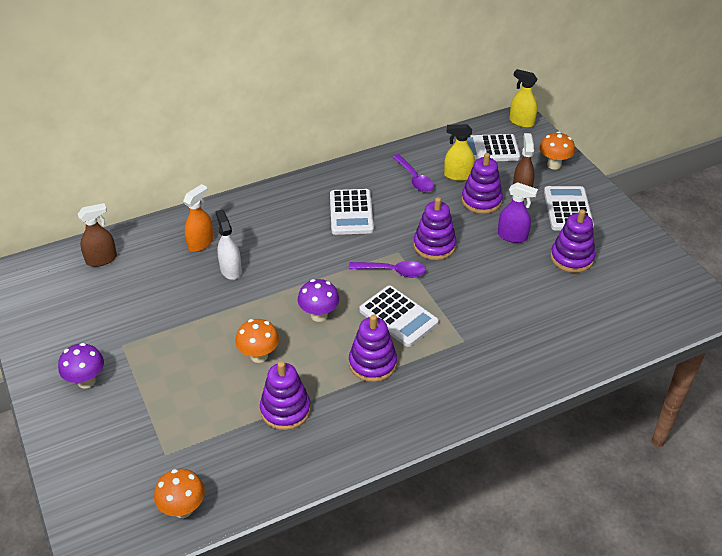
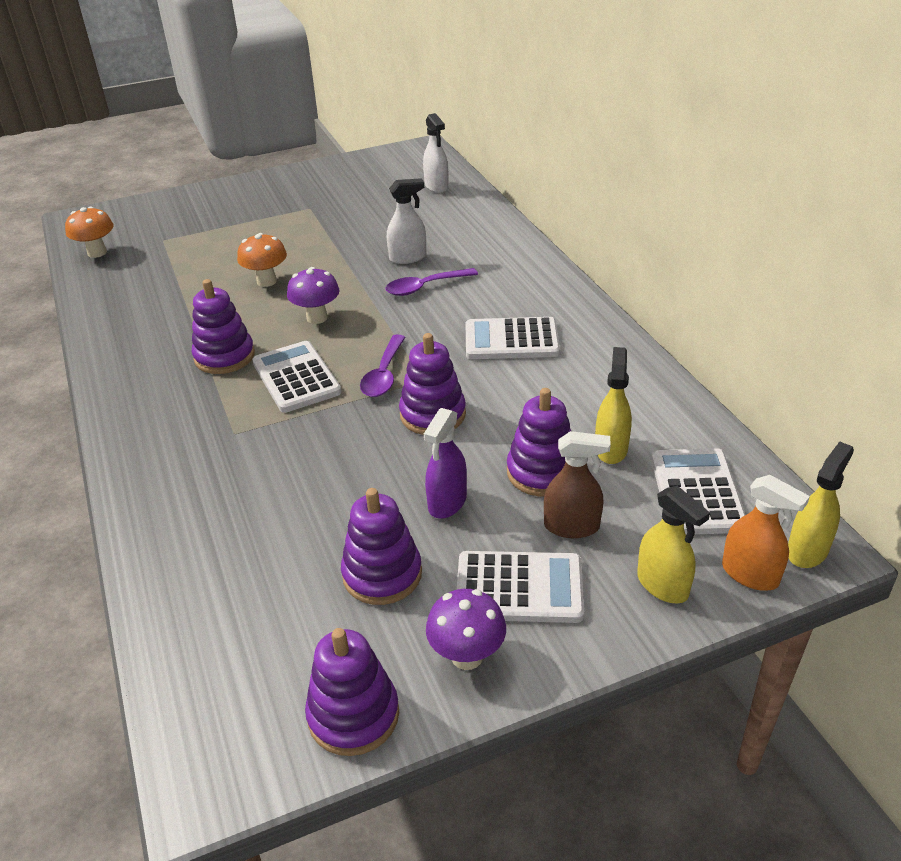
camera: 95 degrees right, 5 degrees down
purple mushroom [58,343,104,388] -> purple mushroom moved to [426,589,506,670]
brown spray bottle [78,203,117,267] -> white spray bottle [423,113,449,193]
orange spray bottle [183,184,214,252] -> orange spray bottle moved to [722,475,810,591]
purple stacking toy [260,361,311,430] -> purple stacking toy moved to [305,628,399,756]
white calculator [359,285,439,347] -> white calculator turned 105 degrees clockwise [252,341,341,413]
purple spoon [392,154,434,193] -> purple spoon moved to [385,268,478,296]
orange mushroom [539,132,575,170] -> yellow spray bottle [637,486,710,604]

